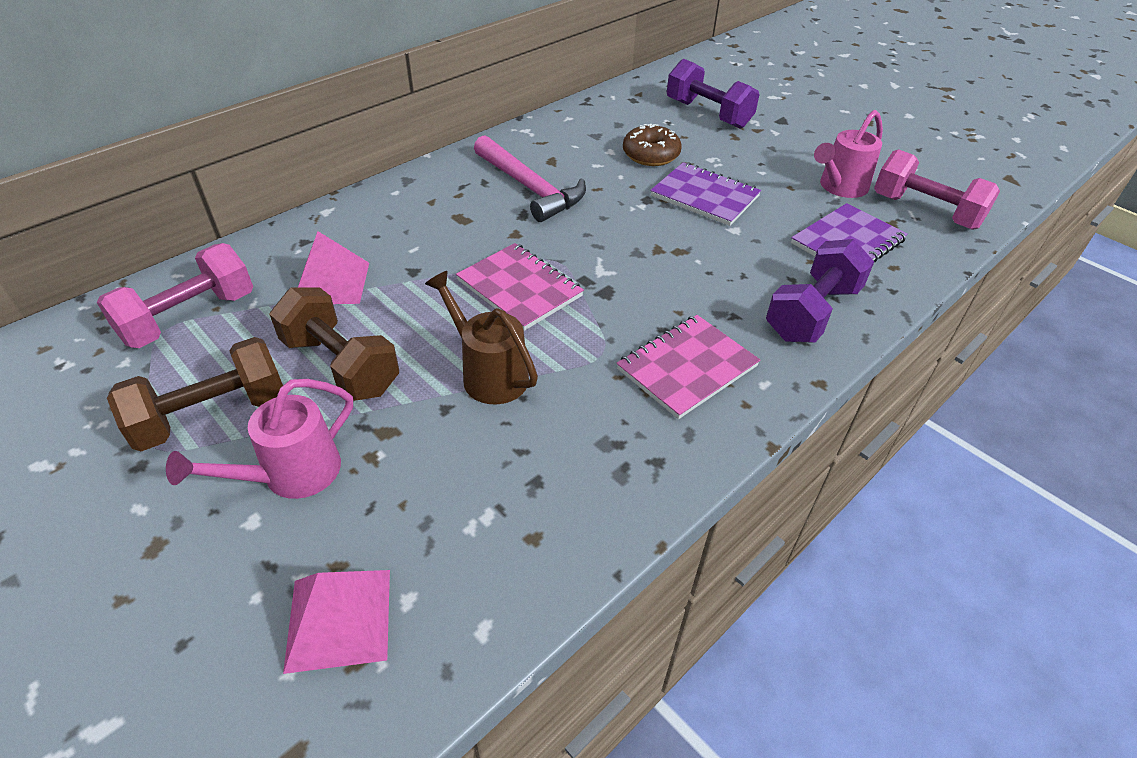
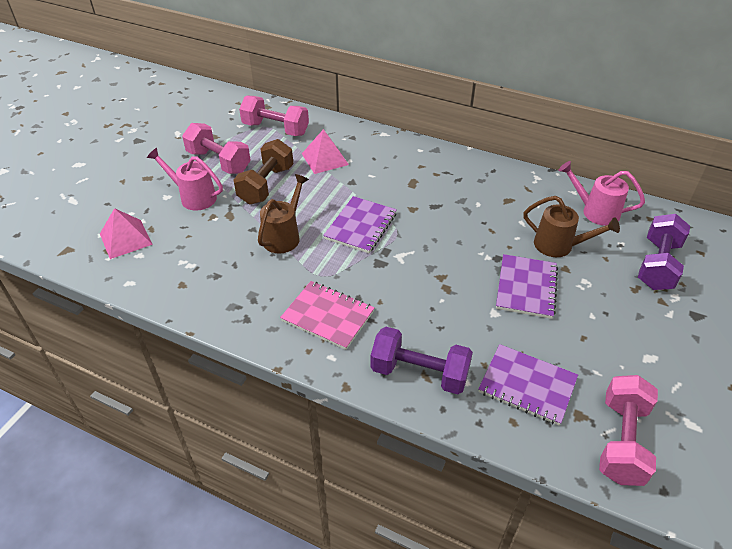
camera: 70 degrees right, 0 degrees up
brown dumbbell [107,337,283,451] -> pink dumbbell [182,123,251,174]
pink notebook [456,243,584,331] -> purple notebook [323,196,397,253]
pink hammer [474,135,586,222] -> none
brown donut [623,124,682,166] -> brown watering can [523,196,620,257]
pink watering can [814,110,883,198] -> pink watering can moved to [559,161,645,226]

